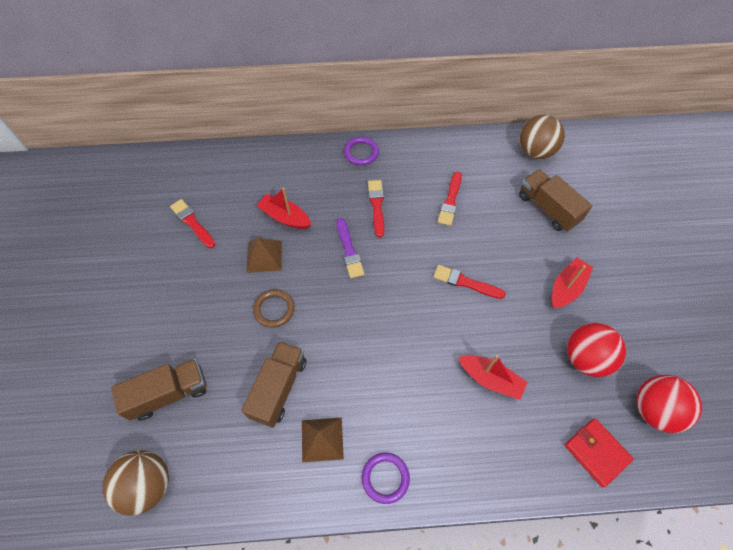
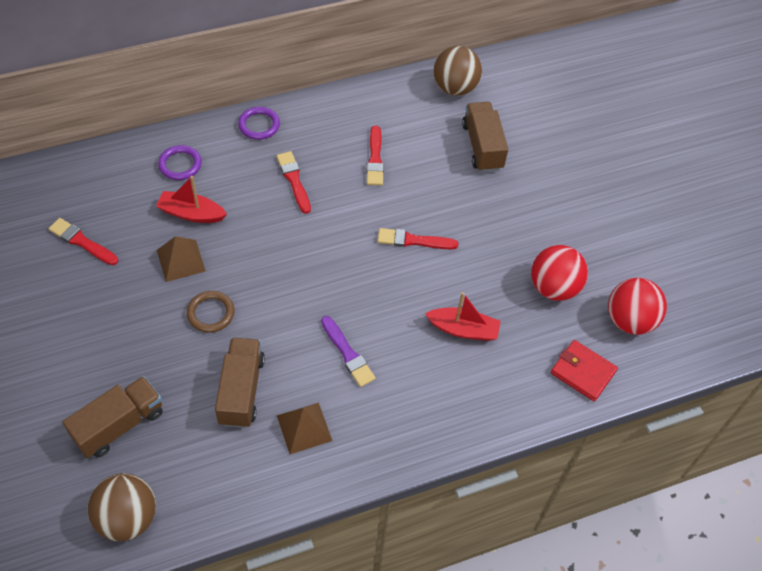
camera: 20 degrees left, 5 degrees down
purple brush [337,218,364,278] -> purple brush moved to [321,316,376,387]
purple ring [362,453,410,504] -> purple ring moved to [158,145,202,180]
brown truck [519,169,592,232] -> brown truck turned 45 degrees clockwise [462,102,508,172]
red boat [552,258,593,308] -> none

